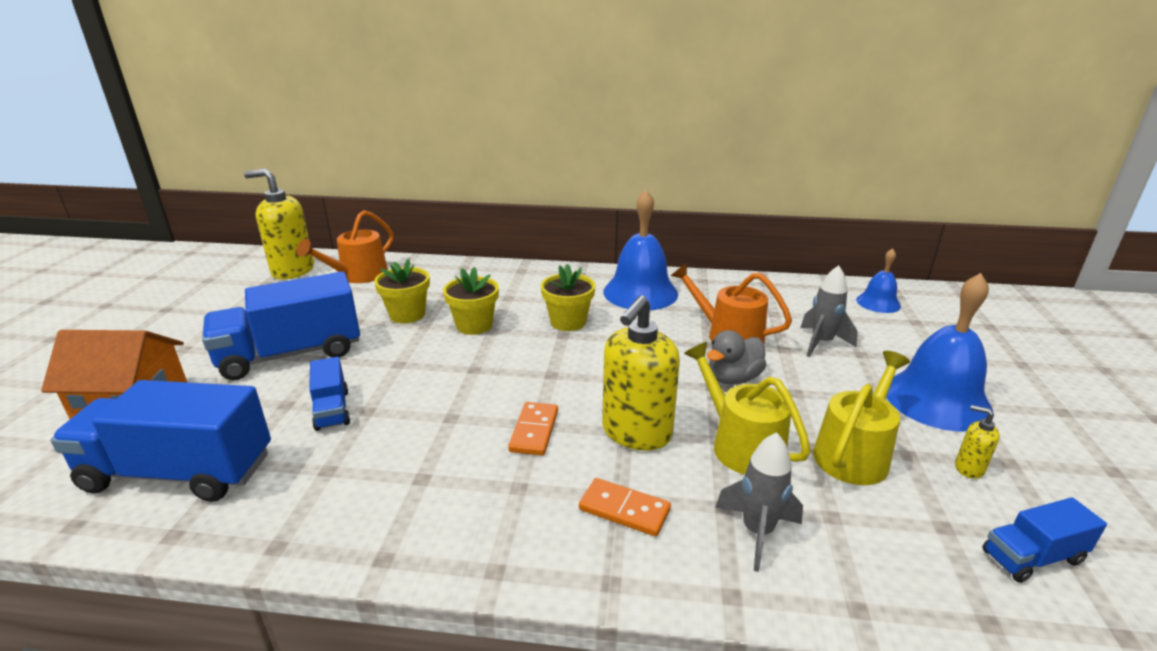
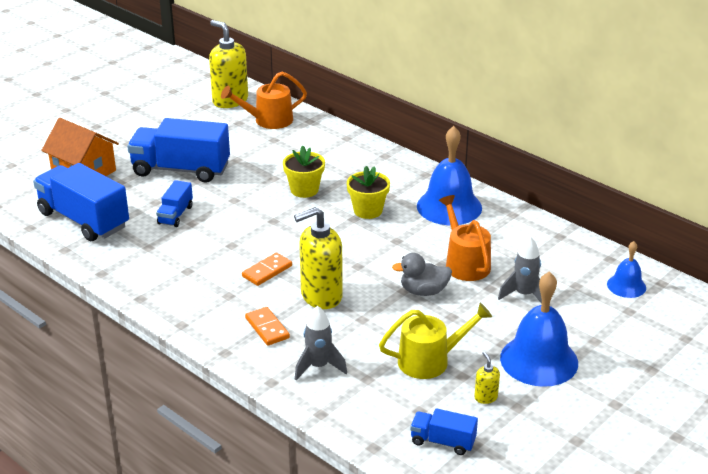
camera: 35 degrees right, 5 degrees up
yellow flower pot [374,258,430,324] -> none
yellow watering can [684,342,811,474] -> none

